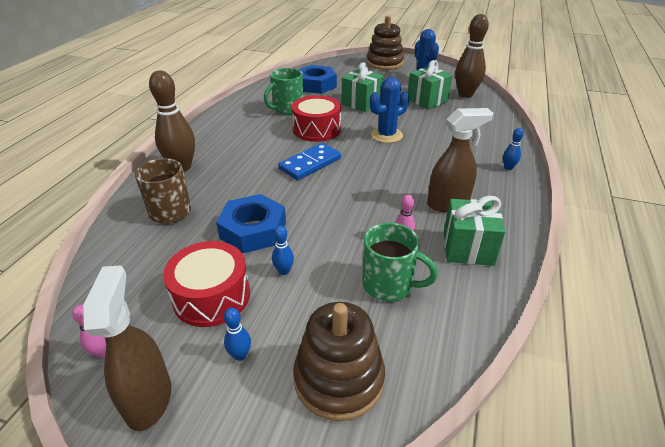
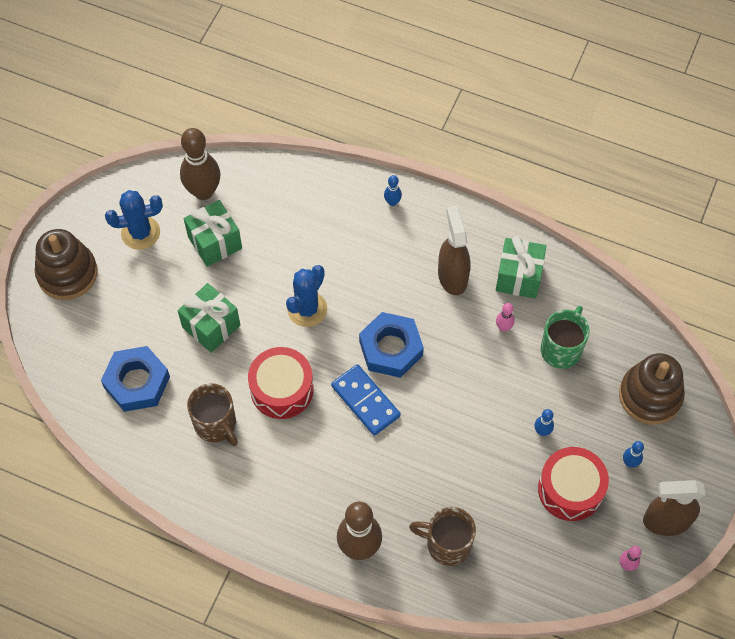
camera: 85 degrees left, 25 degrees up
blue nut [216,194,286,253] -> blue nut moved to [359,312,424,378]
green mug [264,68,303,115] -> brown mug [187,383,238,446]
blue cactus [370,77,409,143] -> blue cactus turned 60 degrees clockwise [286,265,328,327]

